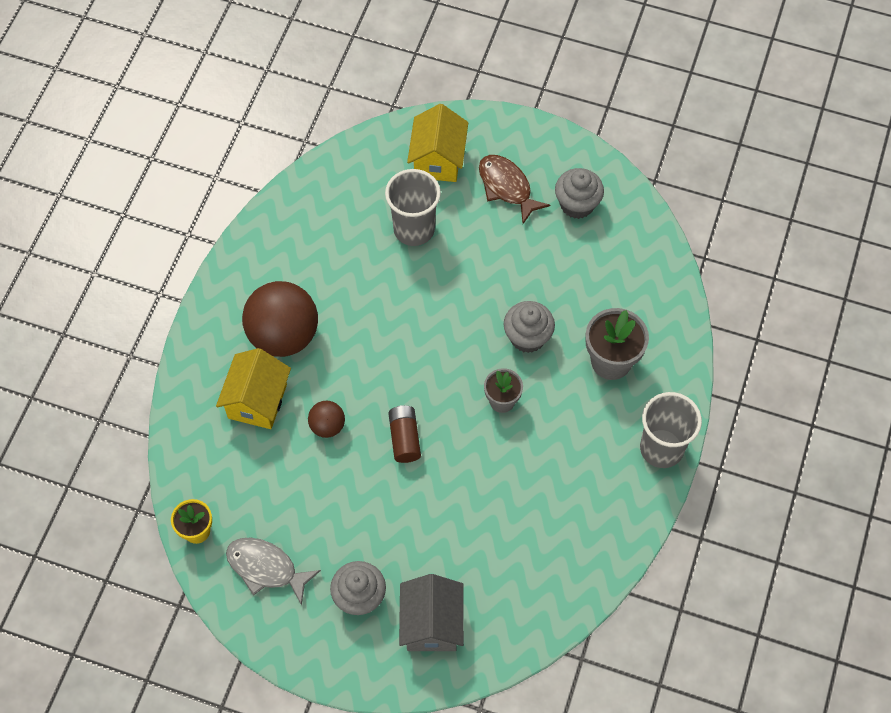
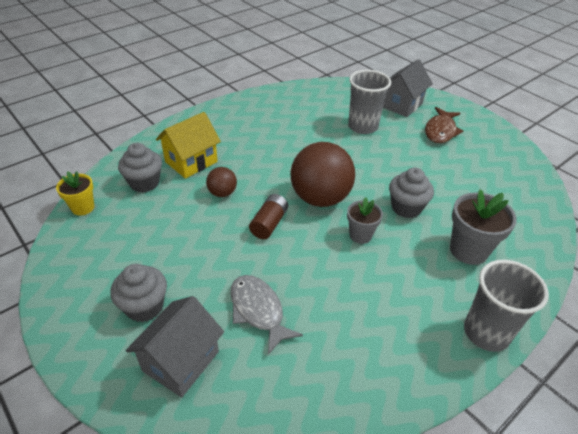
camera: 30 degrees right, 20 degrees down
grey fish [226,538,321,605] -> grey fish moved to [231,275,303,355]
brown ball [242,281,318,357] -> brown ball moved to [290,142,355,207]
yellow house [407,104,468,182] -> grey house [383,59,433,117]
brown fish [479,155,550,224] -> brown fish turned 150 degrees counterclockwise [425,107,463,143]
grey cupcake [555,168,604,219] -> grey cupcake moved to [118,143,162,193]

